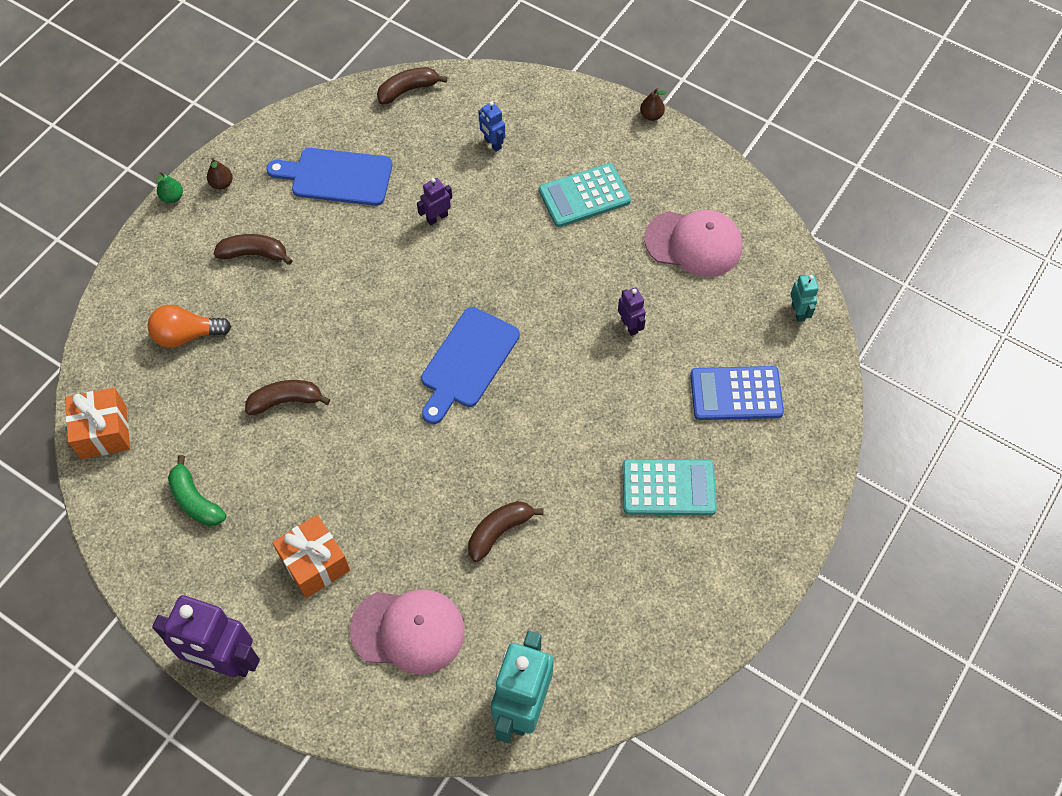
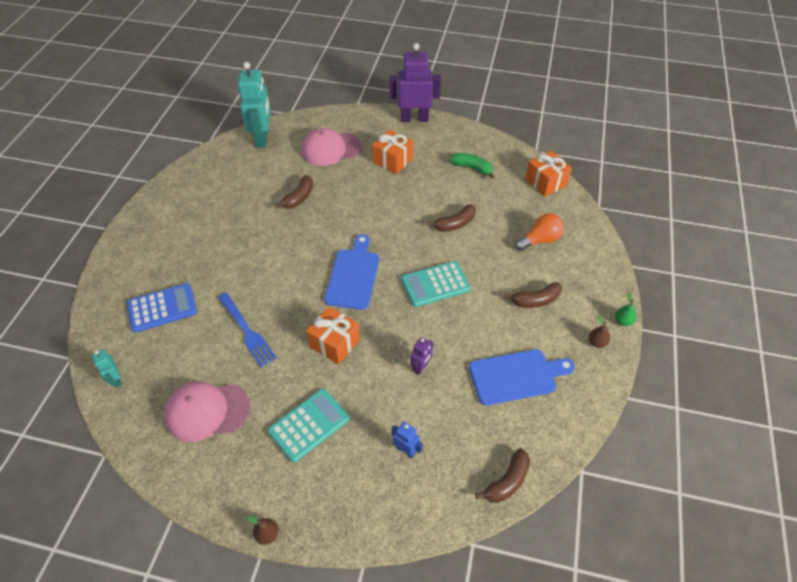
camera: 160 degrees right, 10 degrees down
purple robot [618,287,646,336] -> blue fork [218,293,277,367]
turquoise calculator [623,459,717,515] -> turquoise calculator moved to [401,261,470,307]
none -> orange gift [306,306,360,365]

